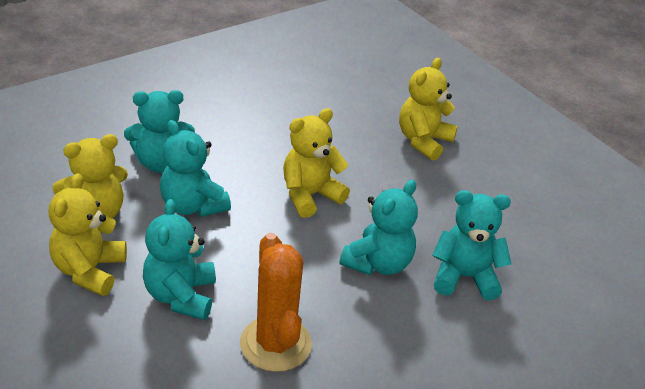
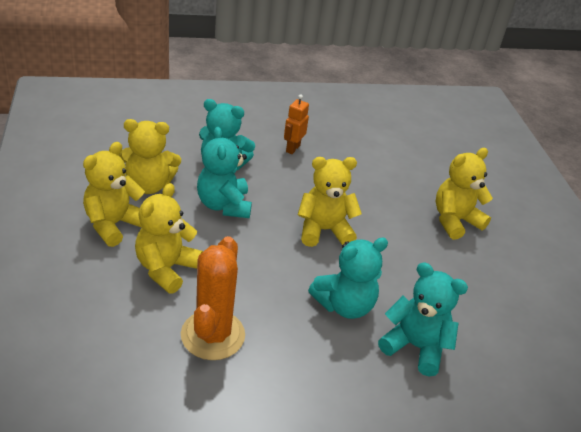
camera: 25 degrees right, 0 degrees up
turquoise teddy bear [143,199,216,320] -> yellow teddy bear [135,183,203,294]
none -> orange robot [284,94,309,154]

